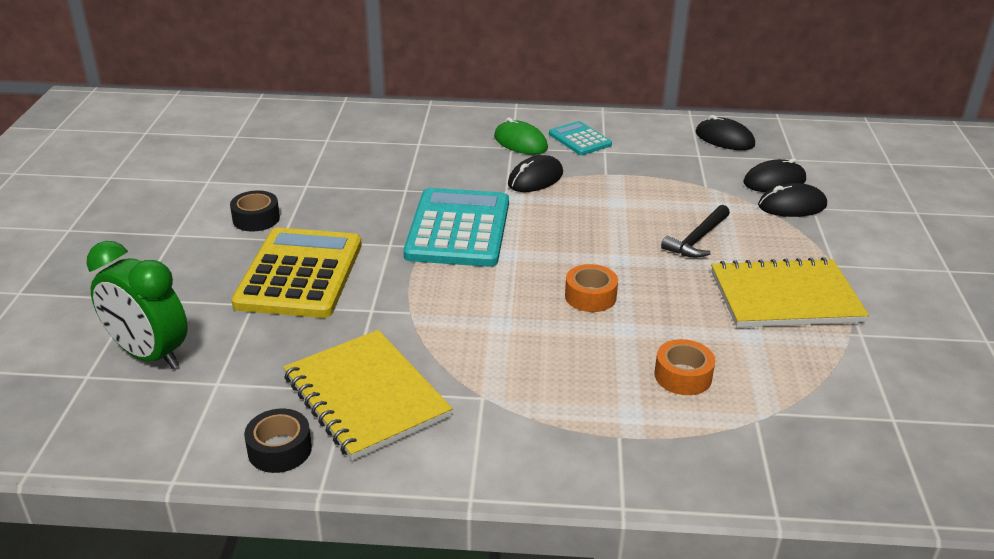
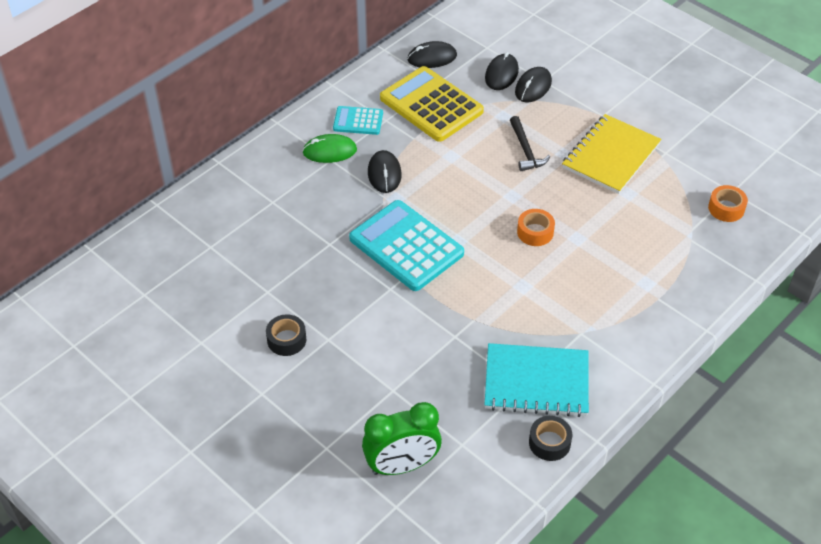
camera: 50 degrees left, 15 degrees up
yellow calculator [231,228,362,318] -> yellow calculator moved to [380,66,484,142]
yellow notebook [283,330,453,461] -> turquoise notebook [485,343,589,417]
orange tape [654,339,715,395] -> orange tape moved to [708,185,748,222]

